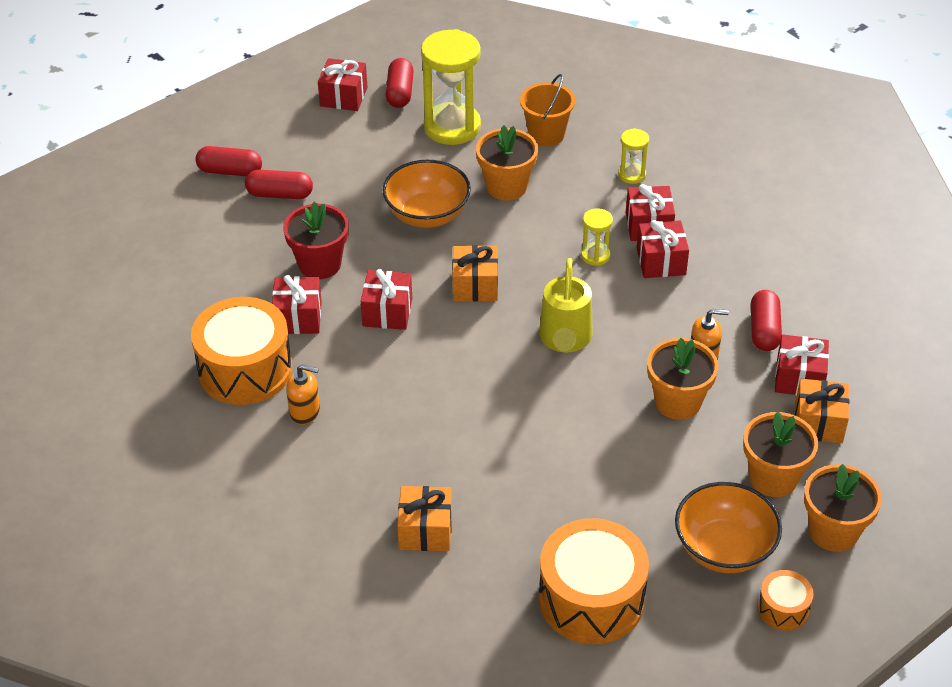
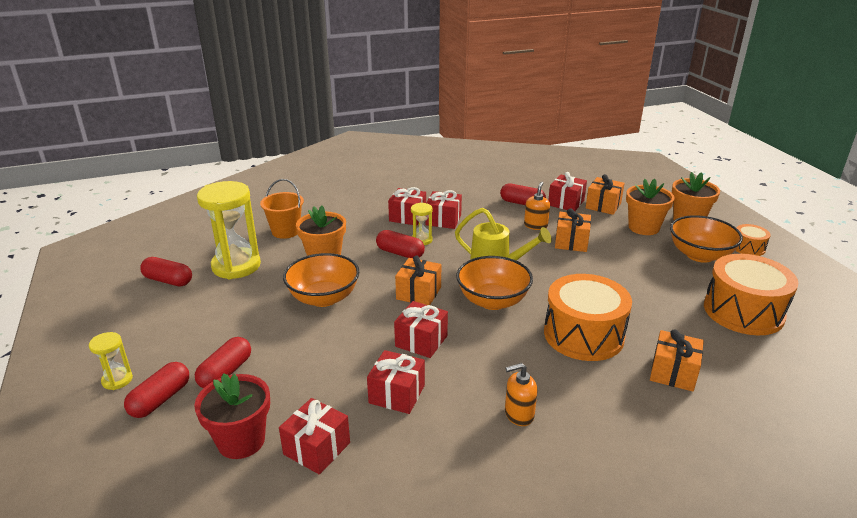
camera: 70 degrees left, 15 degrees down
orange drum [191,297,292,405] -> orange drum moved to [544,274,632,361]
red flower pot [283,201,349,279] -> red flower pot moved to [194,373,270,459]
orange soap dispenser [286,364,320,425] -> orange soap dispenser turned 135 degrees counterclockwise [505,363,537,426]
red gift [318,58,368,111] -> red gift moved to [279,398,350,475]
yellow hourglass [618,128,649,184] -> yellow hourglass moved to [89,332,133,390]
orange flower pot [647,338,719,420] -> orange gift [555,208,591,252]
none -> red capsule [376,230,425,258]
none -> orange bowl [456,256,533,310]

